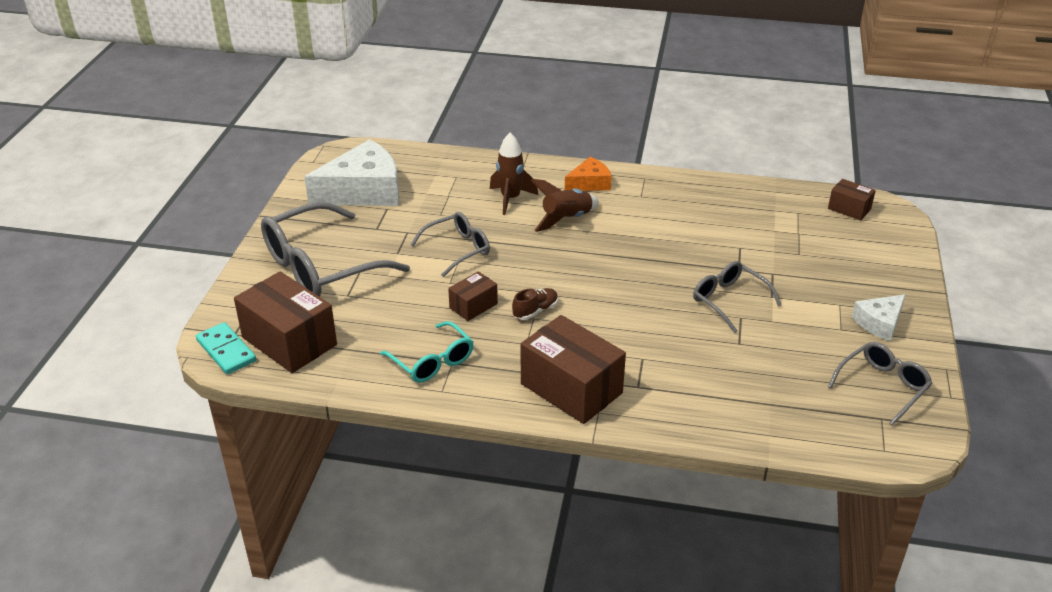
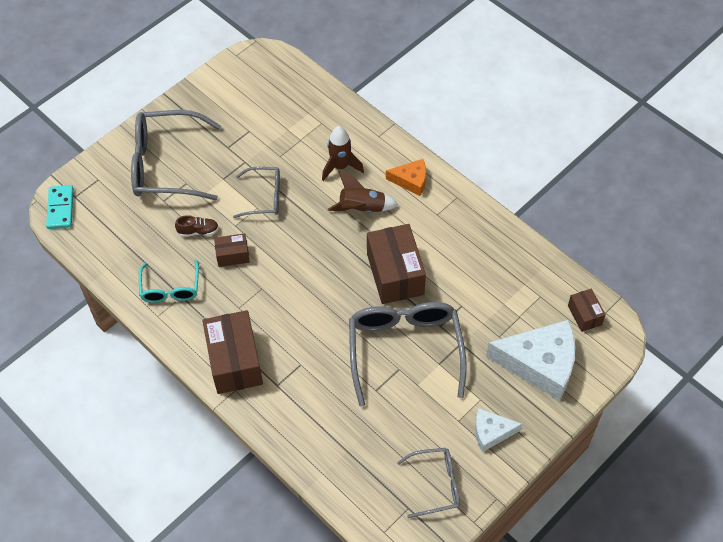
camera: 35 degrees right, 20 degrees up
brown box [234,271,337,373] -> brown box moved to [367,224,426,304]
white cheese [304,139,399,206] -> white cheese moved to [486,320,575,401]
brown shoe [512,288,558,320] -> brown shoe moved to [175,215,219,237]
grey glasses [693,261,781,333] -> grey glasses [349,302,467,406], size x1.82

